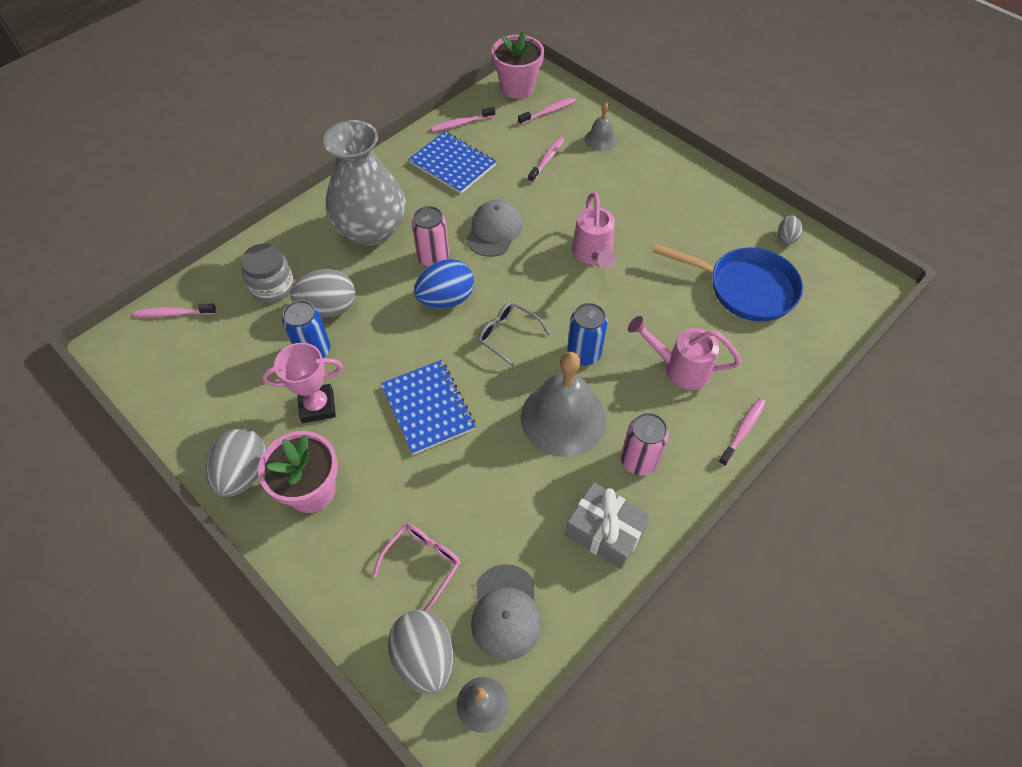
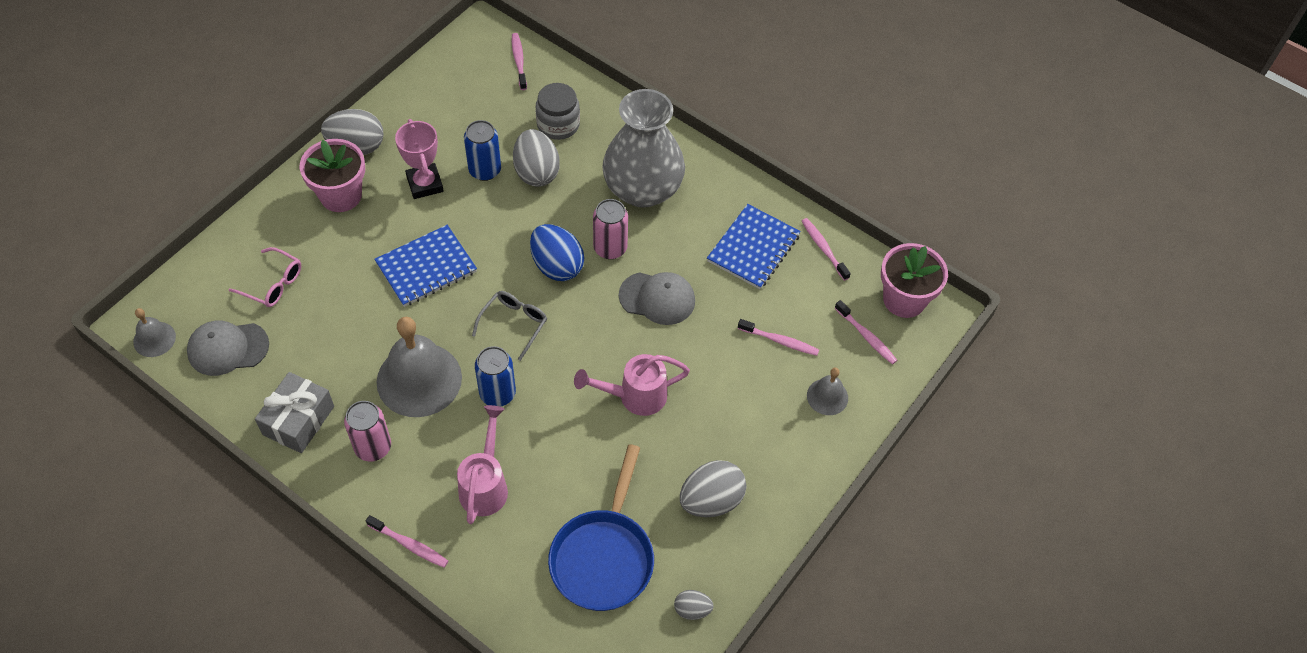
camera: 80 degrees right, 0 degrees up
grey egg [388,610,453,694] -> grey egg moved to [680,460,746,517]

